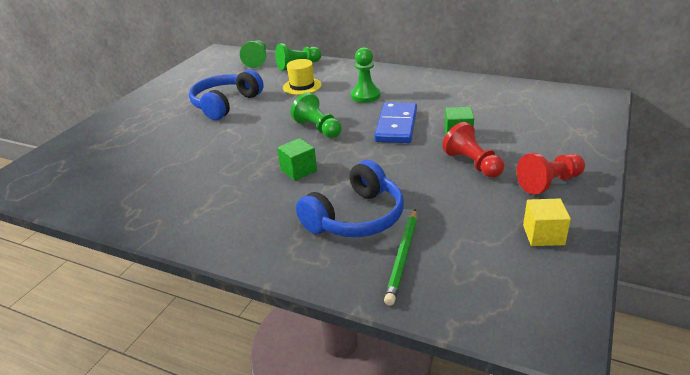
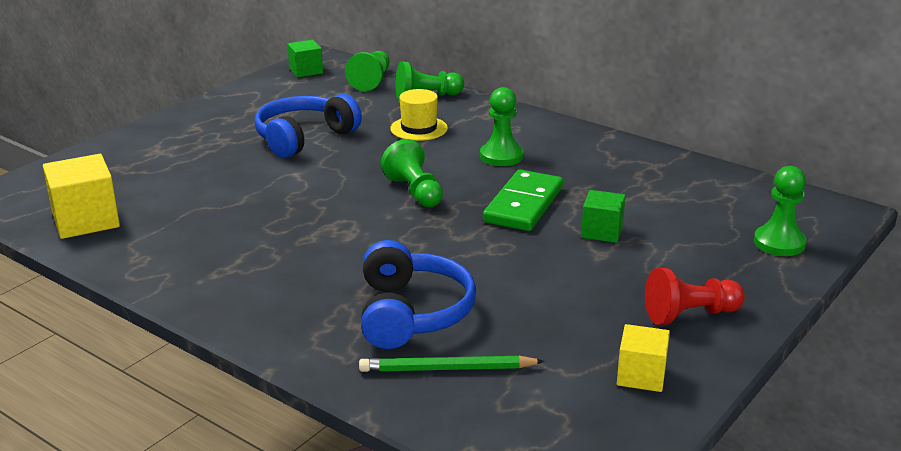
camera: 10 degrees right, 5 degrees down
green cube [277,138,317,181] -> green cube moved to [287,40,323,77]
blue headphones [296,160,404,237] -> blue headphones turned 60 degrees counterclockwise [361,240,476,349]
blue domino [374,102,417,143] -> green domino [483,169,563,231]
green pencil [384,209,417,306] -> green pencil turned 60 degrees clockwise [359,356,545,372]
red pawn [442,122,504,178] -> none
none -> yellow cube [43,154,120,239]
none -> green pawn [754,166,807,256]

